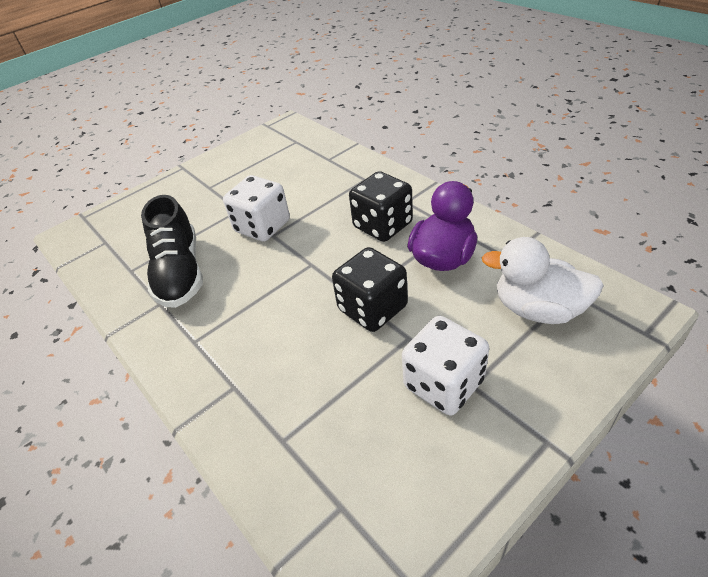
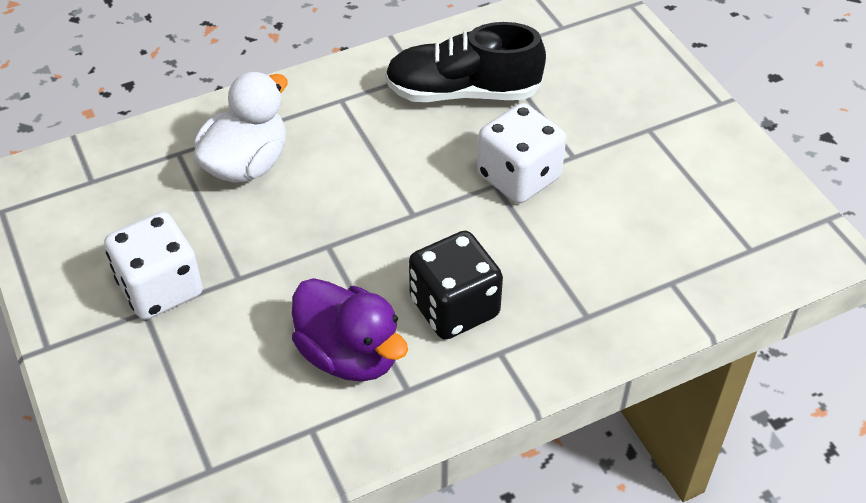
camera: 100 degrees right, 5 degrees up
black dice [332,247,408,332] -> none
white duck [482,237,604,324] -> white duck moved to [194,72,288,183]

